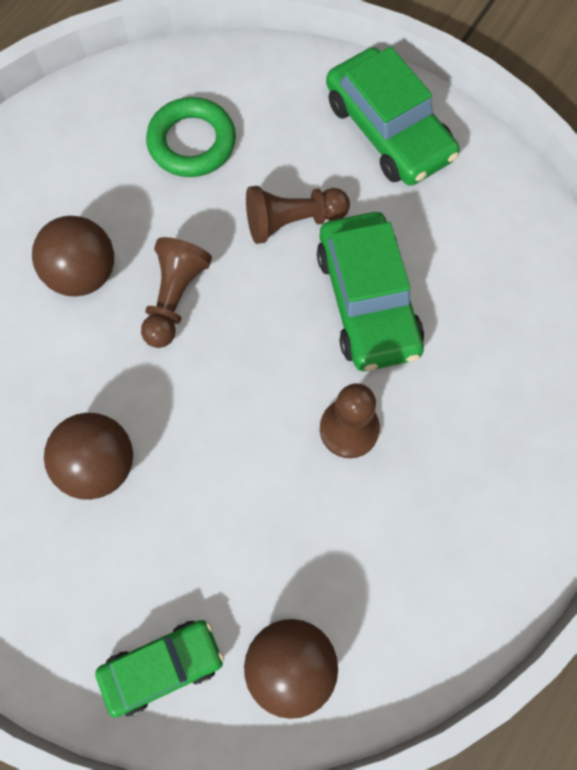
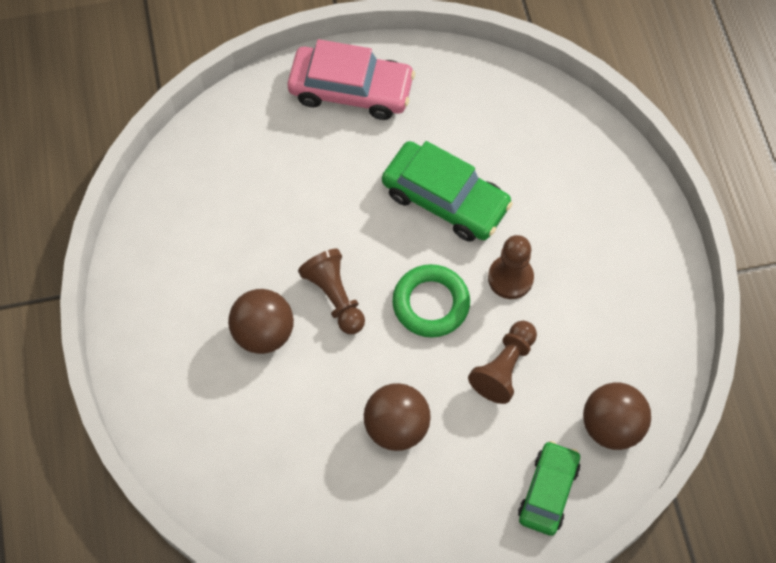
camera: 45 degrees left, 5 degrees down
green ring [146,97,236,177] -> green ring moved to [392,264,470,337]
brown pawn [246,186,350,244] -> brown pawn moved to [468,321,537,404]
green car [326,47,459,185] -> pink car [287,39,415,120]

